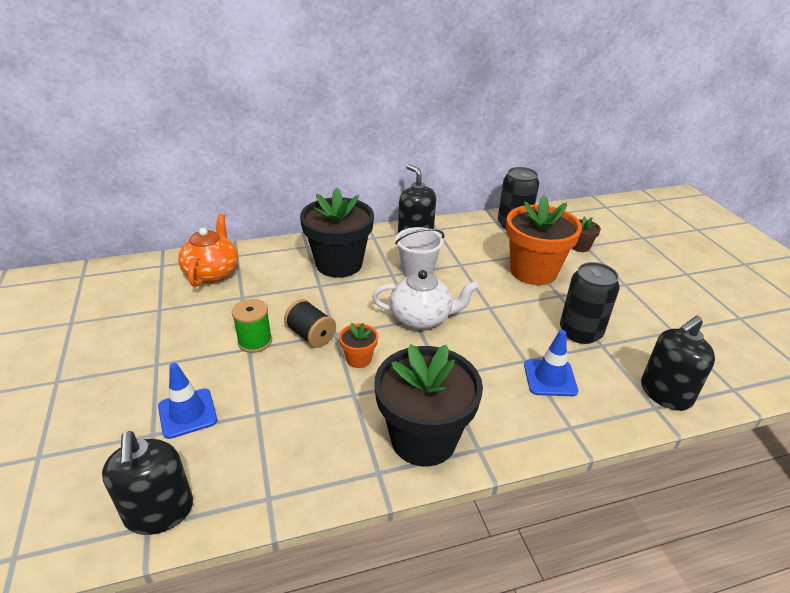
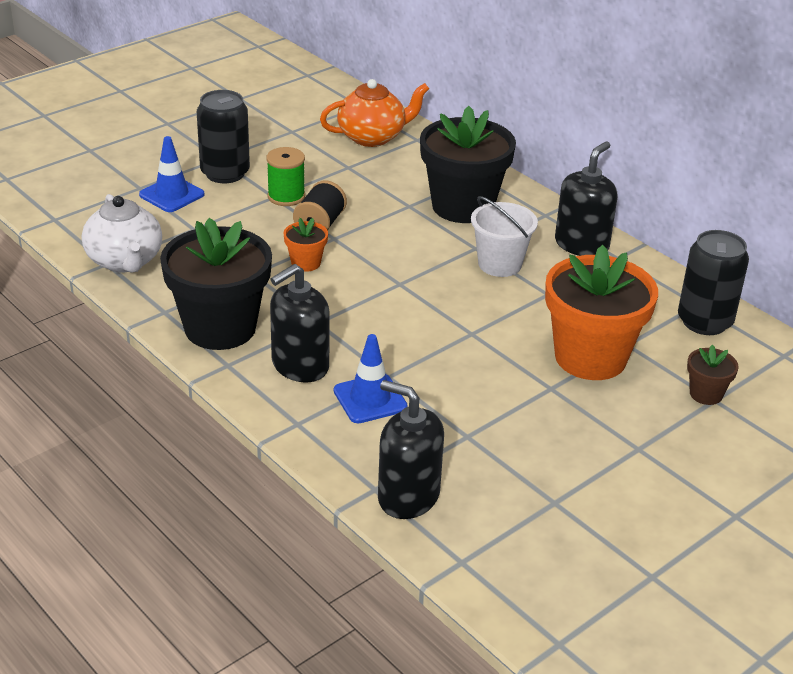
camera: 65 degrees right, 0 degrees up
black soap dispenser [102,431,193,535] -> black soap dispenser moved to [270,264,330,382]
white teapot [372,270,479,330] -> white teapot moved to [82,194,162,273]
black can [560,262,620,344] -> black can moved to [197,90,250,183]

